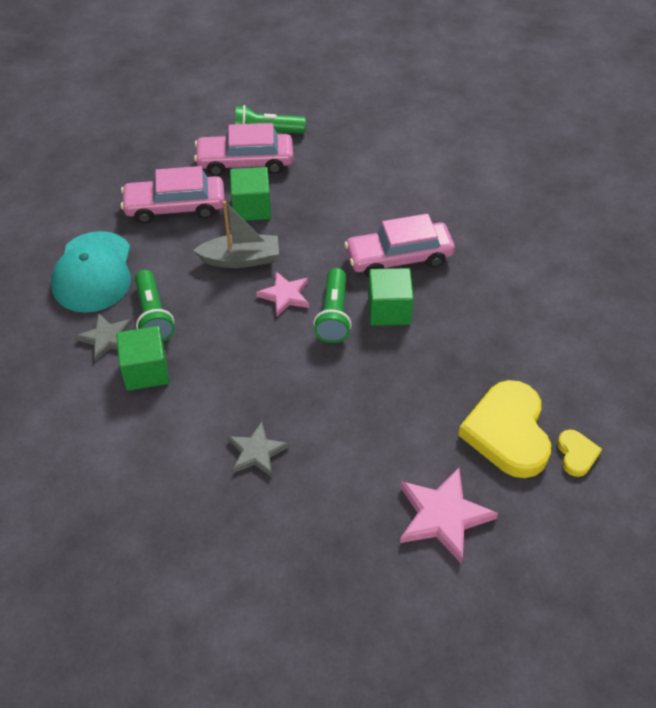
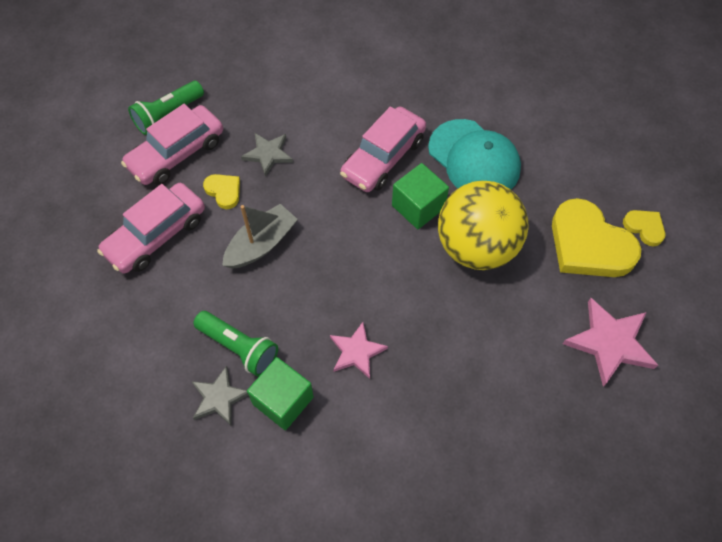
camera: 40 degrees left, 10 degrees up
turquoise cap [51,231,131,313] -> turquoise cap moved to [428,119,521,189]
grey star [228,422,289,477] -> grey star moved to [241,133,293,177]
green cube [230,167,271,221] -> yellow heart [203,174,240,209]
pink star [256,272,309,316] -> pink star moved to [330,322,388,379]
green flashlight [313,268,352,343] -> none
none -> yellow ball [438,181,529,270]

